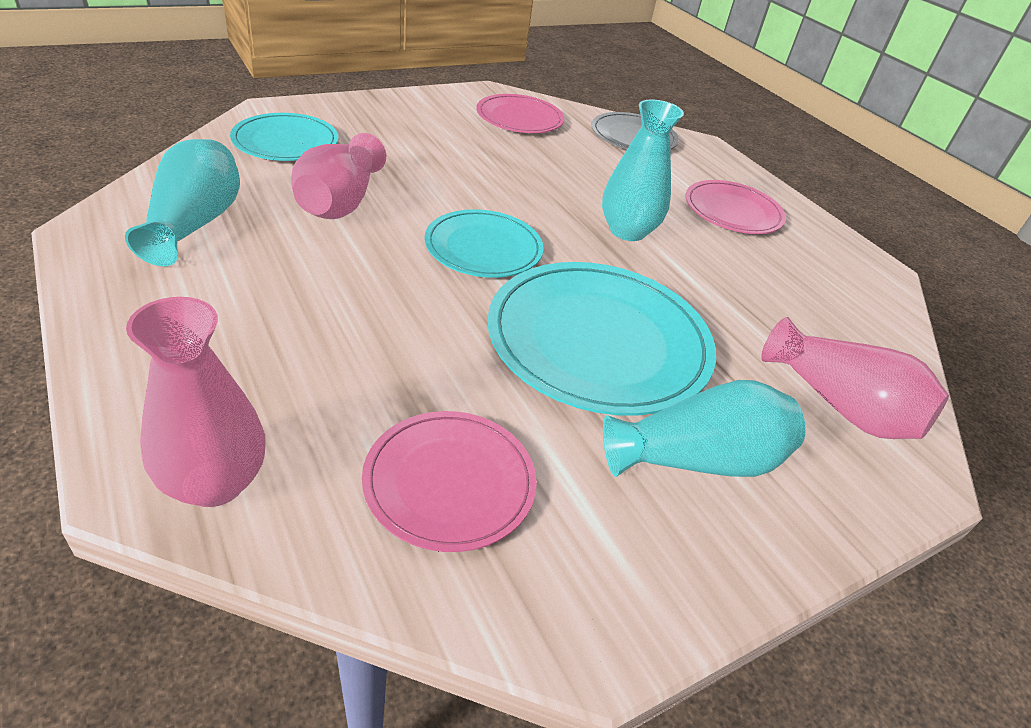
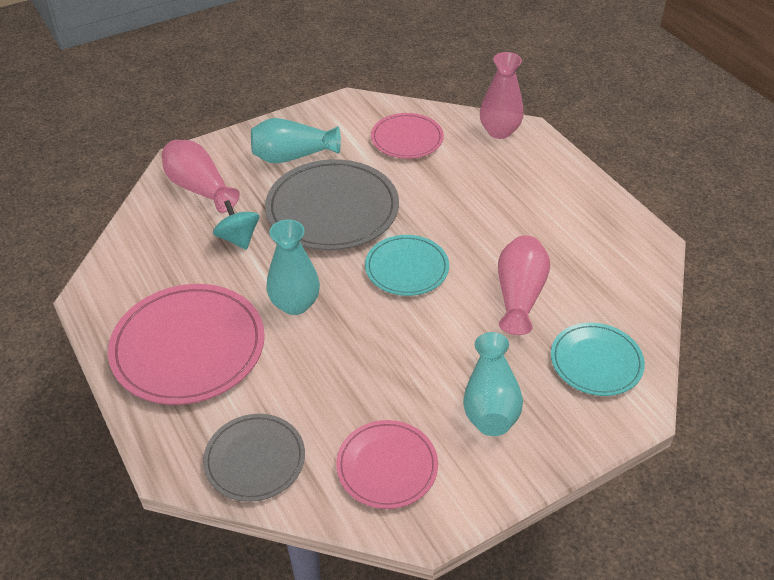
camera: 175 degrees left, 5 degrees up
turquoise vase [125,139,240,266] -> turquoise vase moved to [463,332,523,436]
turquoise plate [487,262,716,416] -> grey plate [265,159,399,250]
pink plate [685,180,786,234] -> pink plate [108,284,265,405], size x1.69
none -> turquoise spinning top [213,200,259,250]

